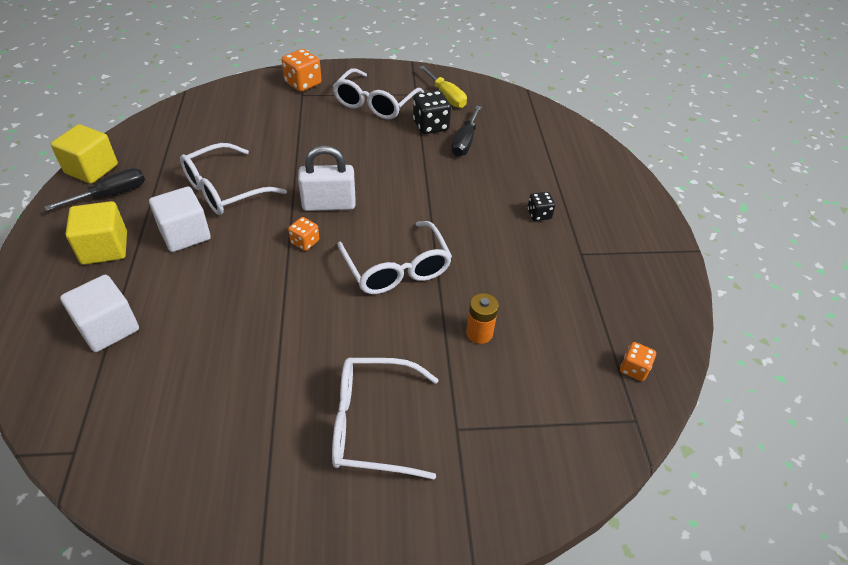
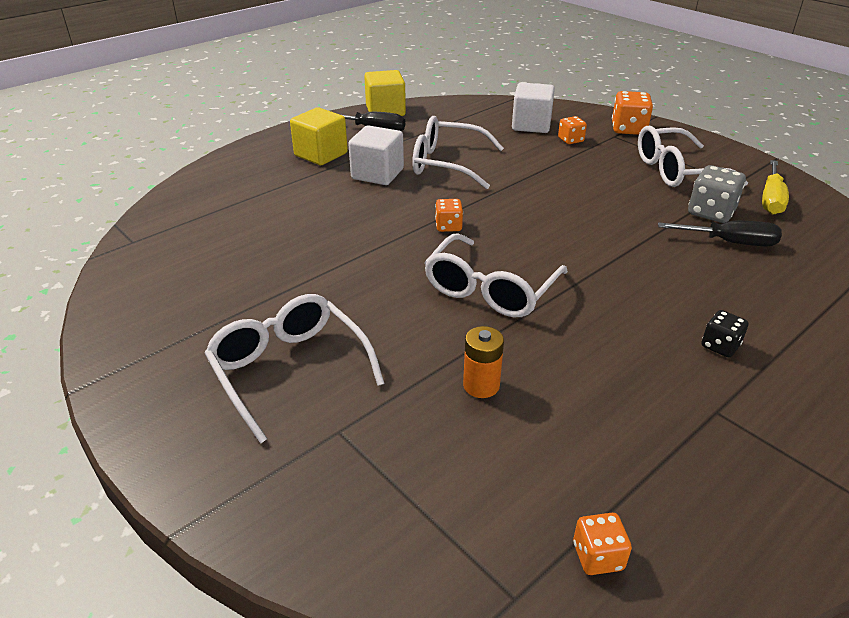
camera: 55 degrees right, 10 degrees down
white cube [60,275,139,352] -> white cube moved to [512,83,555,133]
white padlock [298,145,356,211] -> none
black dice [413,90,451,134] -> grey dice [688,165,746,223]
black screwdriver [451,106,482,157] -> black screwdriver turned 150 degrees counterclockwise [658,221,782,246]
none -> orange dice [558,116,587,144]

